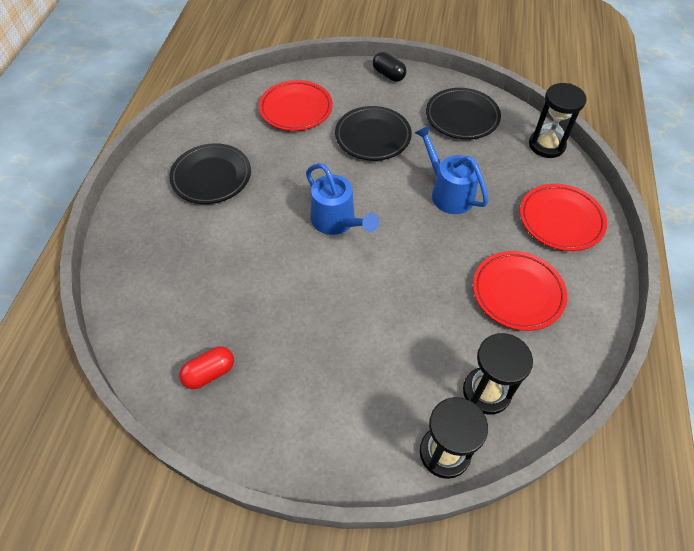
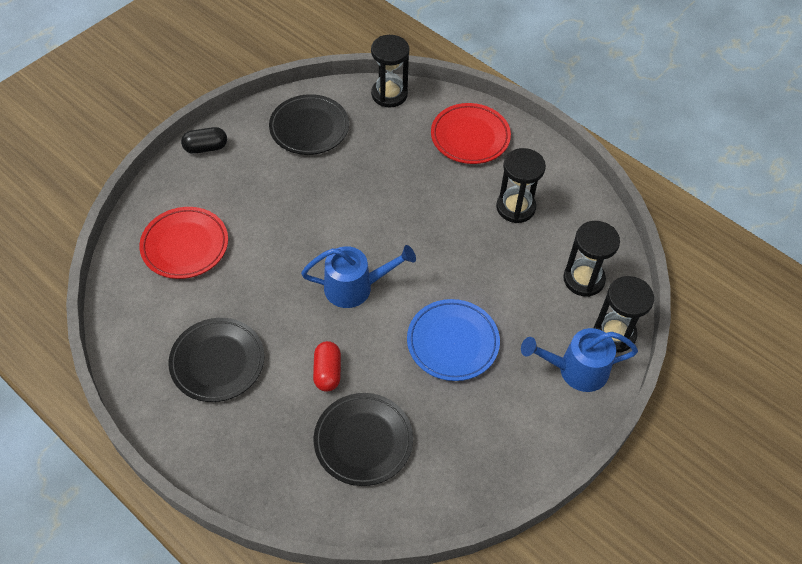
camera: 60 degrees left, 0 degrees up
red capsule [179,346,234,389] -> red capsule moved to [313,341,341,392]
black plate [335,106,412,161] -> black plate moved to [314,393,413,486]
blue watering can [415,125,489,214] -> blue watering can moved to [521,328,638,392]
red plate [473,251,567,331] -> black hourglass [496,148,546,223]
none -> blue plate [407,299,500,381]

